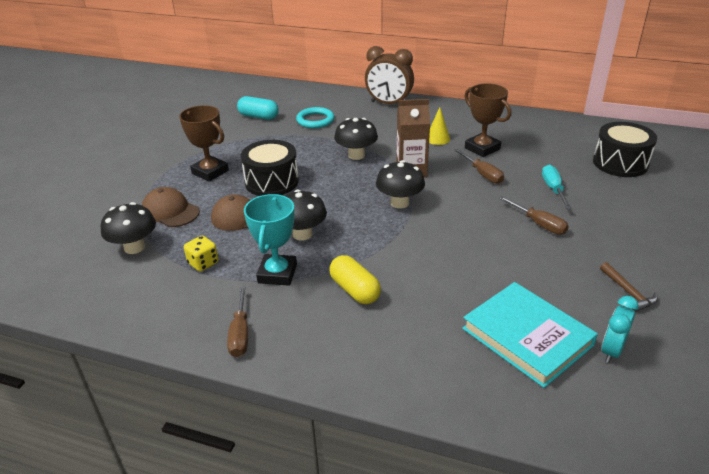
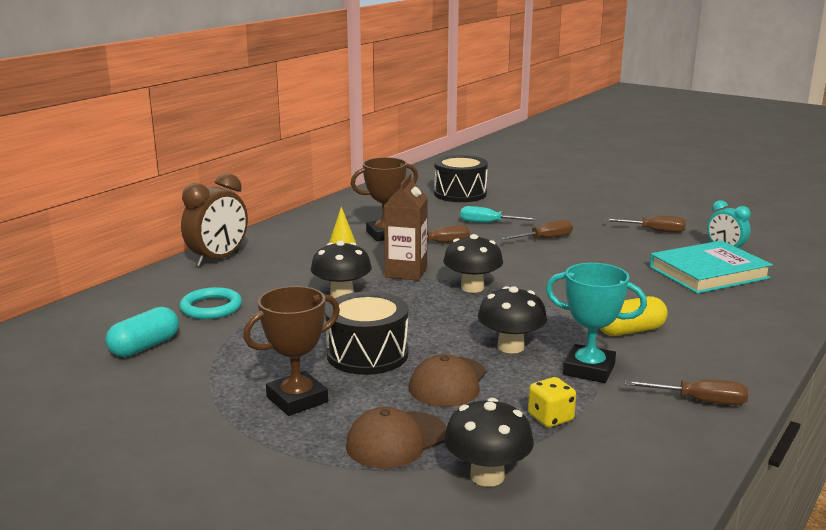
camera: 75 degrees left, 15 degrees down
brown hammer [600,262,658,312] -> brown screwdriver [605,216,686,233]

